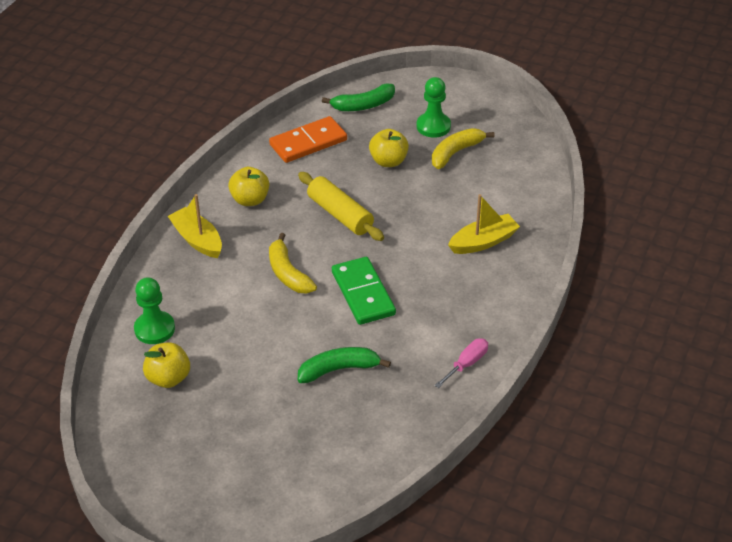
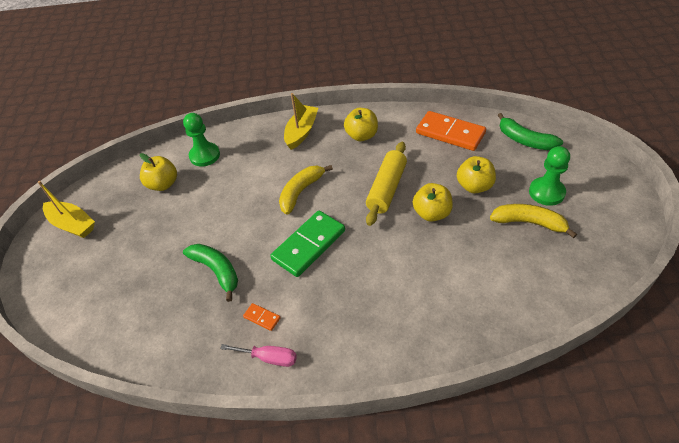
camera: 65 degrees right, 5 degrees up
yellow boat [448,194,520,254] -> yellow boat moved to [38,181,95,238]
none -> orange domino [243,303,280,331]
none -> yellow apple [413,183,453,222]

